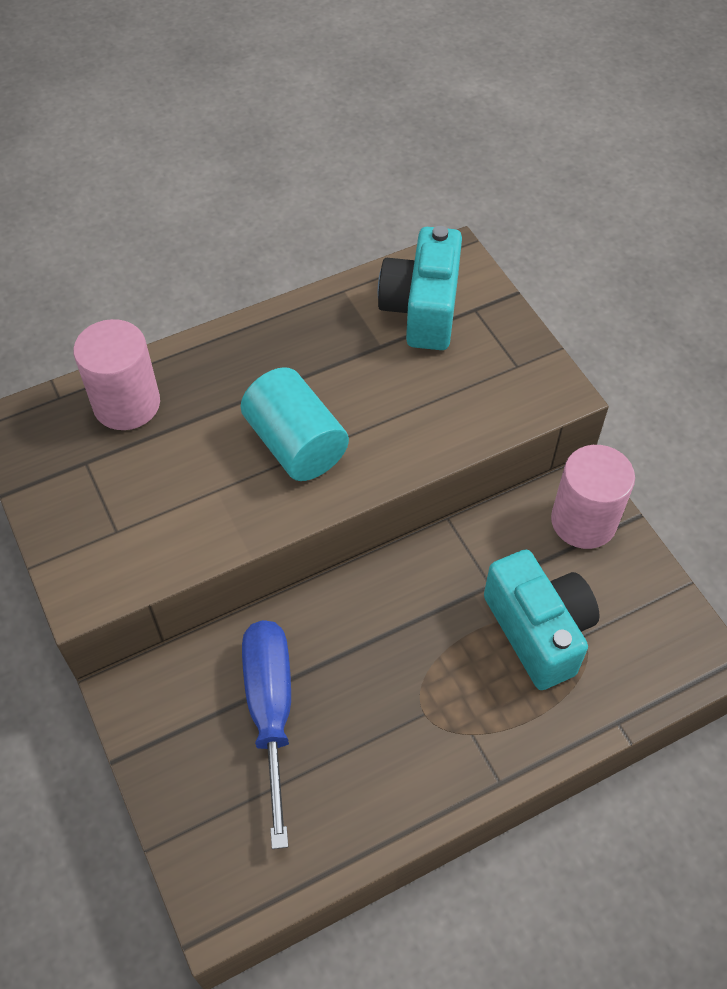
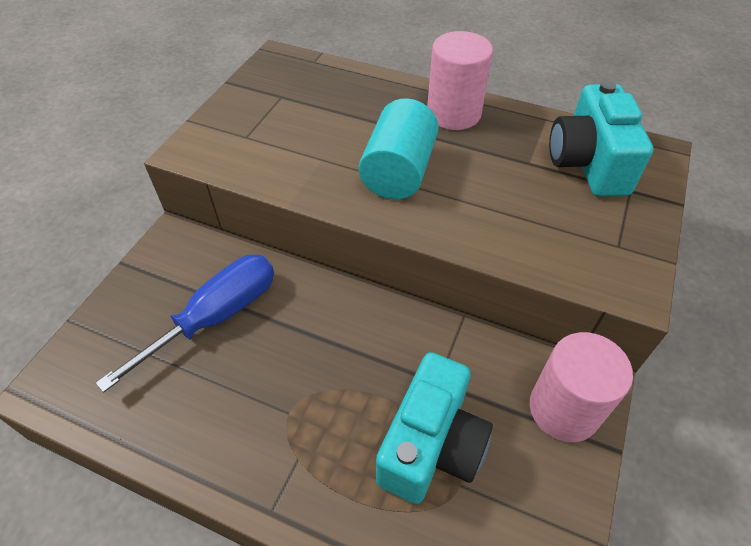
camera: 50 degrees right, 5 degrees down
pink cylinder [73,319,160,430] -> pink cylinder moved to [427,31,493,130]
turquoise camera [378,226,462,350] -> turquoise camera turned 60 degrees counterclockwise [549,81,654,197]

